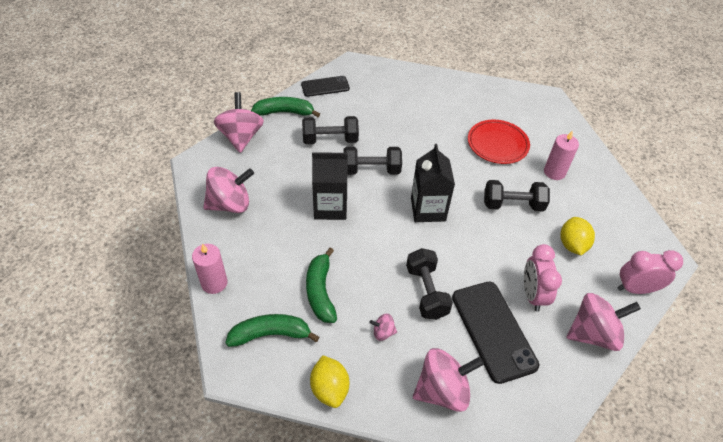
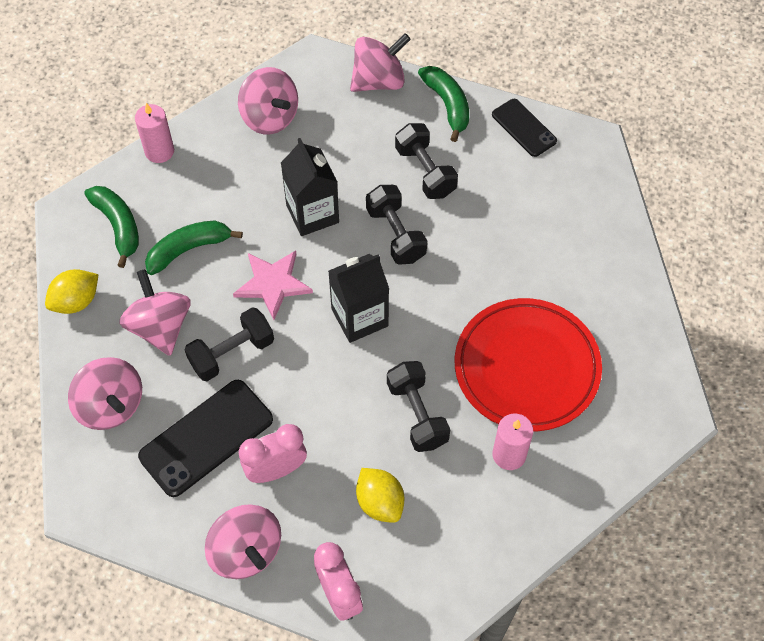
camera: 70 degrees right, 10 degrees up
pink spinning top [370,314,397,341] -> pink spinning top [119,269,191,356], size x2.20
red plate [468,120,530,164] -> red plate [455,298,602,431], size x1.53
yellow lemon [561,217,595,255] -> yellow lemon turned 75 degrees clockwise [356,468,405,523]
none -> pink star [233,251,313,320]

